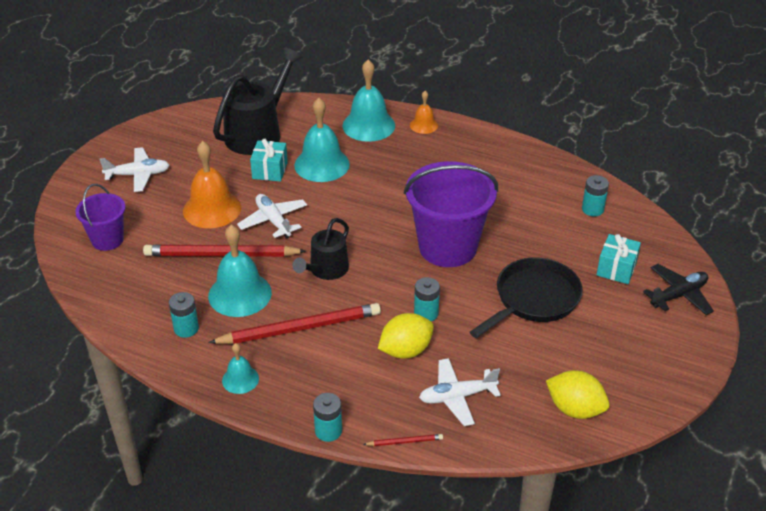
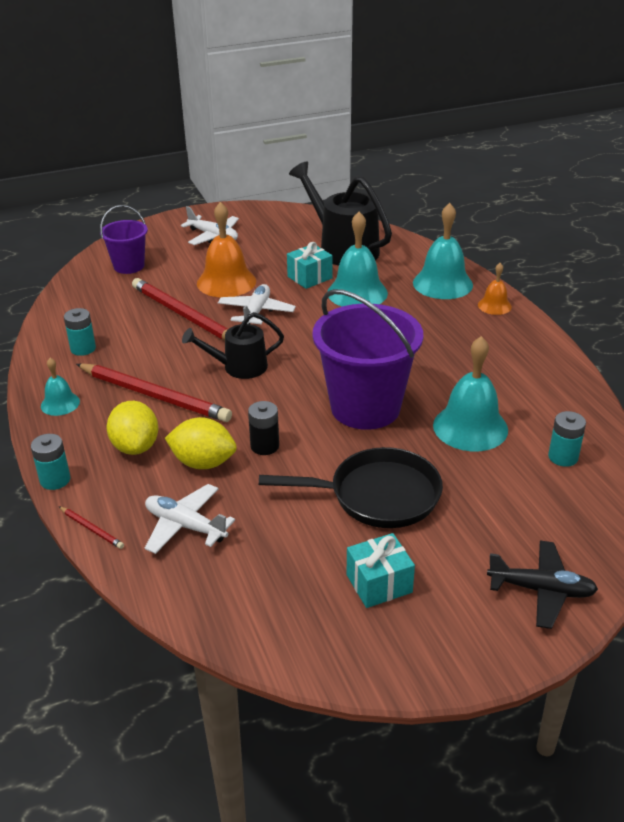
camera: 45 degrees right, 5 degrees down
turquoise bell [208,225,272,317] -> turquoise bell moved to [433,336,508,451]
black watering can [213,47,303,155] -> black watering can turned 120 degrees counterclockwise [289,161,392,266]
turquoise battery [414,277,440,321] -> black battery [248,401,279,455]
yellow lemon [546,370,609,419] -> yellow lemon moved to [107,401,158,455]
turquoise gift [596,234,641,284] -> turquoise gift moved to [346,533,415,608]

